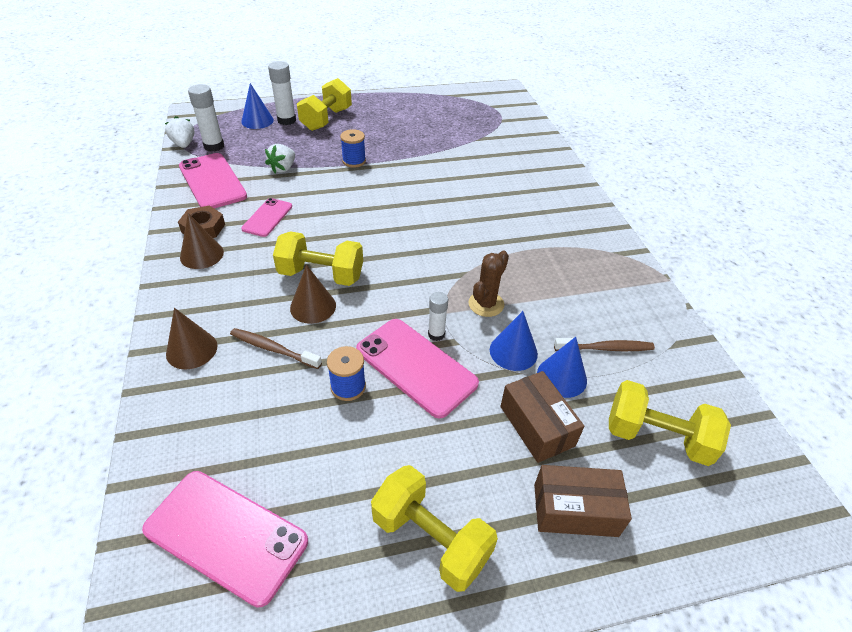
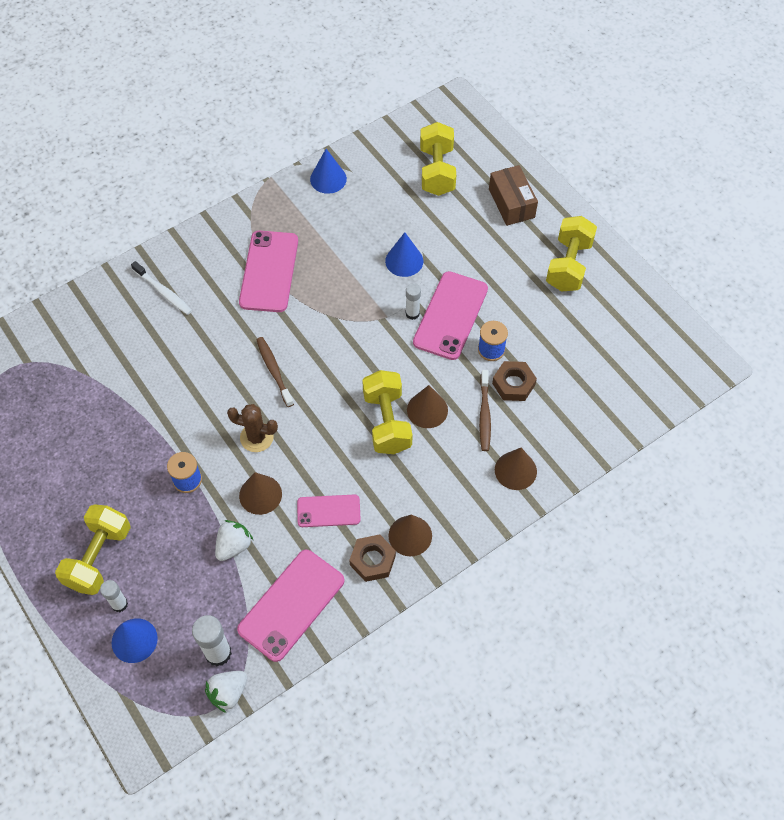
camera: 110 degrees left, 15 degrees up
pink phone [142,471,308,608] -> pink phone moved to [239,231,298,312]
white strawberry [265,144,295,173] -> white strawberry turned 60 degrees counterclockwise [215,520,253,561]
white glue stick [268,61,296,125] -> white glue stick [100,580,128,612], size x0.62
yellow dumbbell [297,78,352,131] -> yellow dumbbell turned 75 degrees counterclockwise [55,504,131,595]
brown cactus [469,251,509,317] -> brown cactus moved to [227,404,278,452]
brown box [501,371,584,463] -> none
blue cone [537,337,587,398] -> blue cone moved to [310,149,347,194]
brown toothbrush [554,338,655,351] -> brown toothbrush moved to [256,337,294,407]
none -> white toothbrush [131,261,192,315]
none -> brown cone [239,472,282,515]
none -> brown nut [492,361,537,401]

